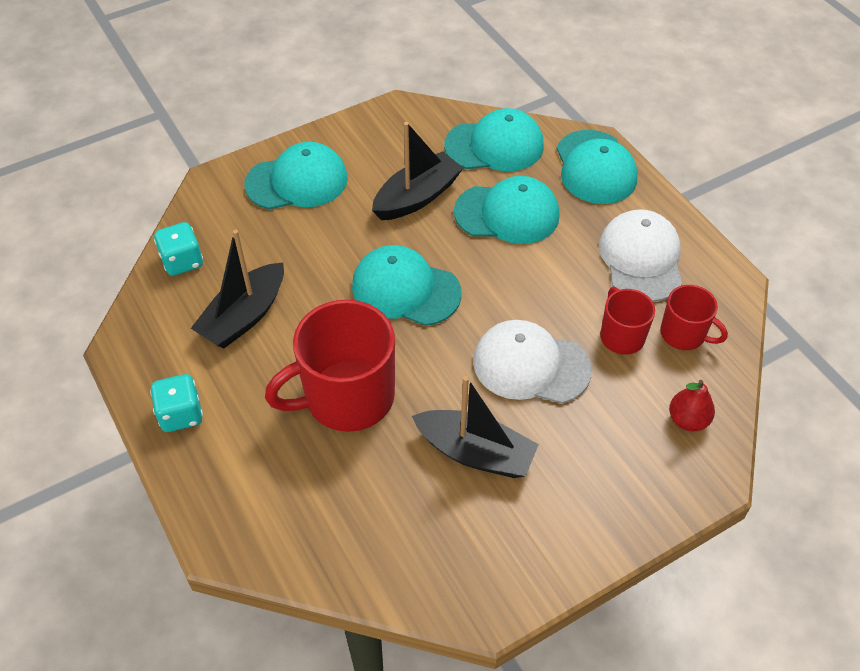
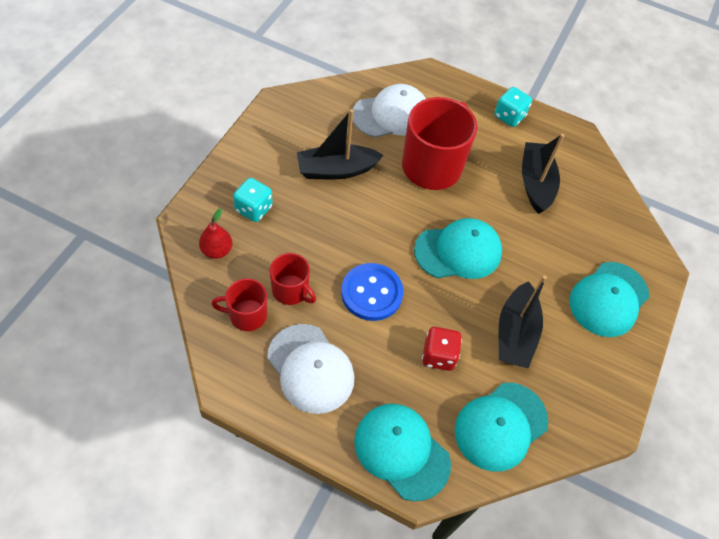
camera: 140 degrees right, 5 degrees up
turquoise dice [154,222,203,276] -> turquoise dice moved to [233,178,273,222]
turquoise cap [454,176,560,244] -> red dice [422,327,462,371]
white cap [473,320,592,404] -> white cap moved to [353,84,426,137]
none -> blue button [341,263,403,321]

